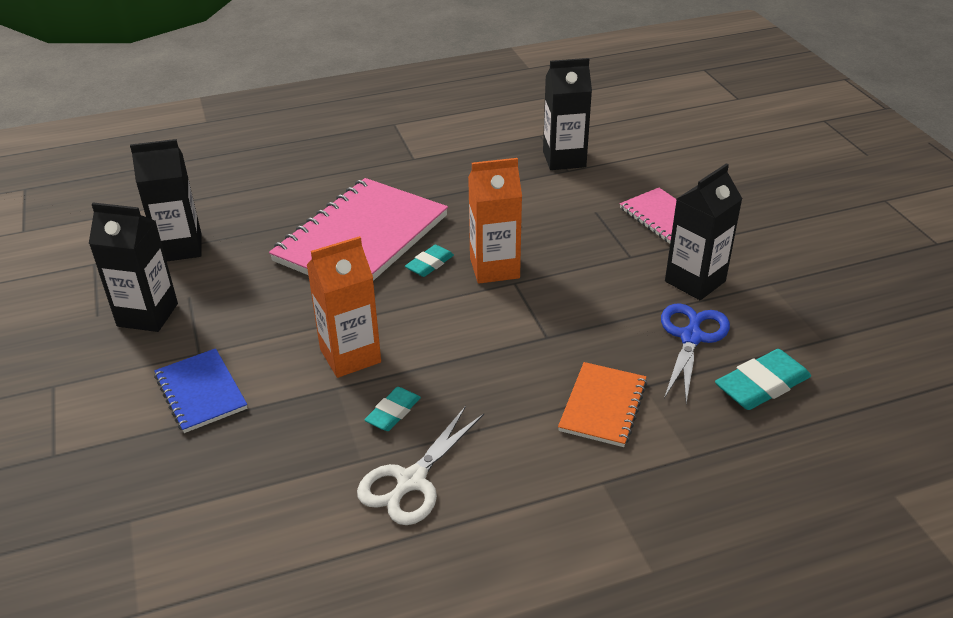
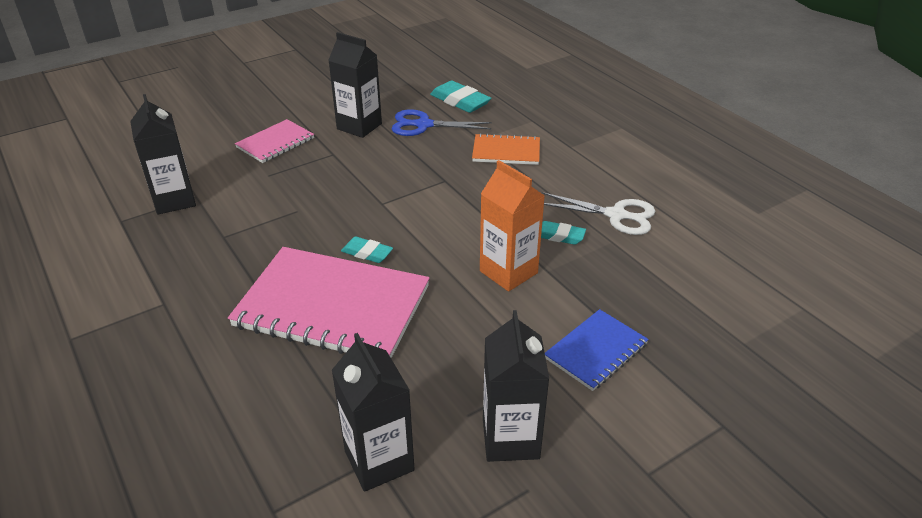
camera: 105 degrees left, 0 degrees up
orange carton [468,158,522,284] -> none

